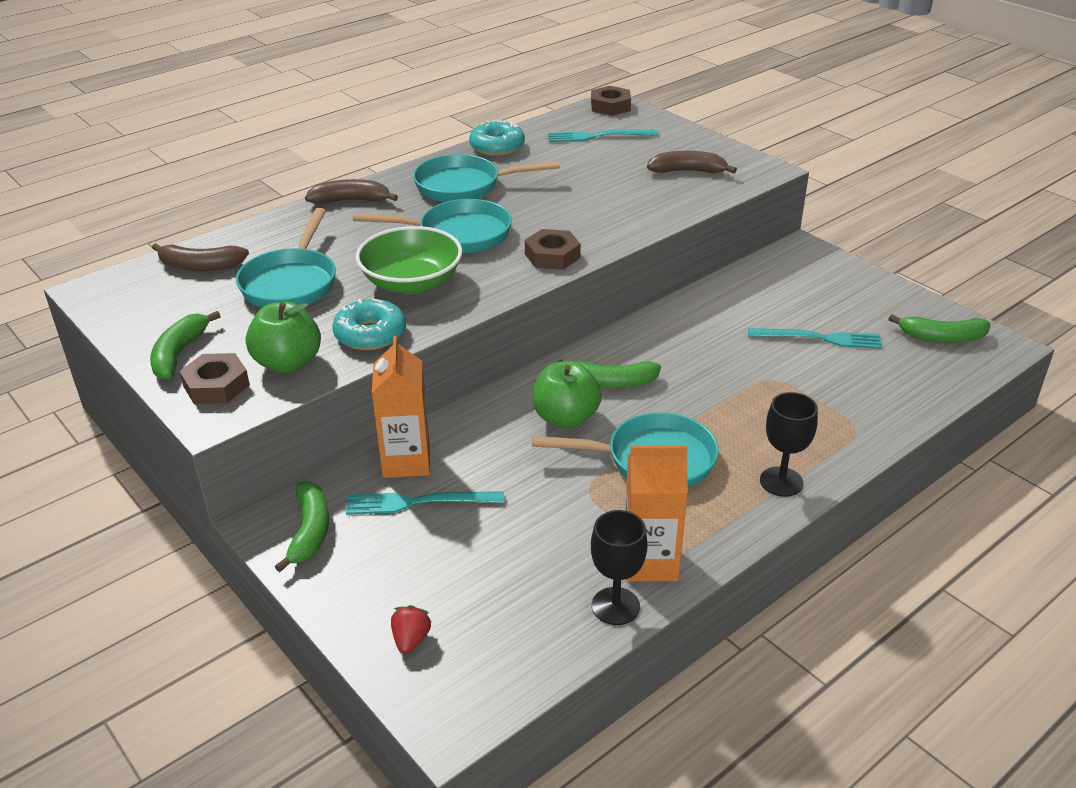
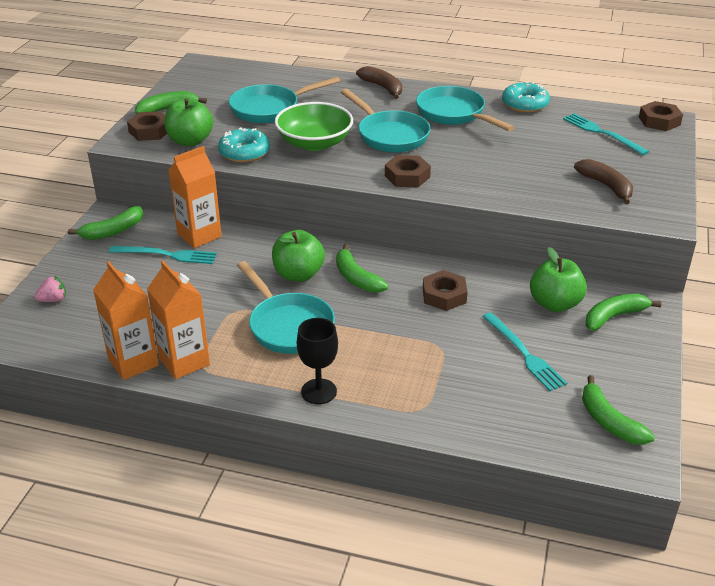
camera: 55 degrees right, 0 degrees up
brown banana [152,243,249,271] -> none
turquoise fork [346,491,504,515] -> turquoise fork turned 135 degrees clockwise [109,246,217,264]
red strawberry [391,605,431,654] -> pink strawberry [35,276,66,302]
black goblet [591,510,648,625] -> orange carton [93,261,159,380]
none -> brown nut [423,270,468,311]
none -> green apple [530,247,587,312]
none -> green banana [586,294,662,331]

